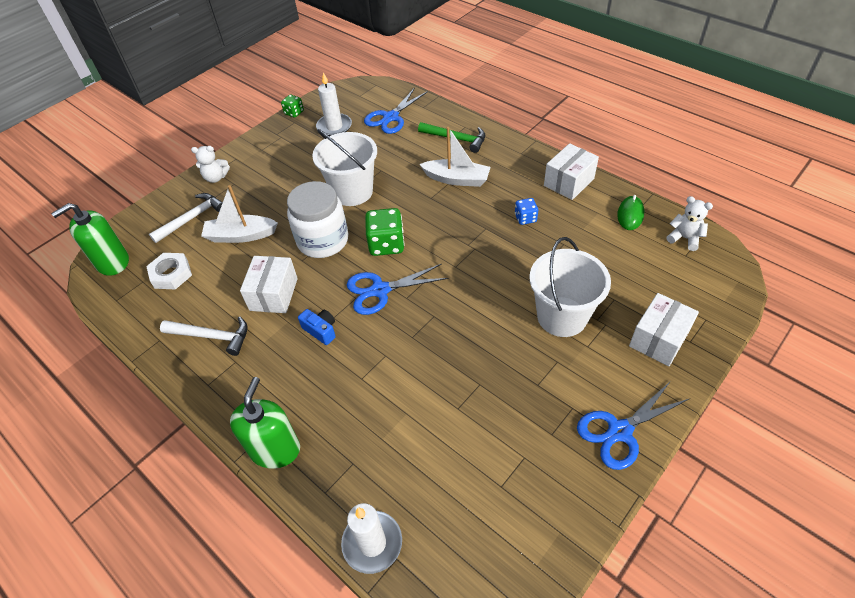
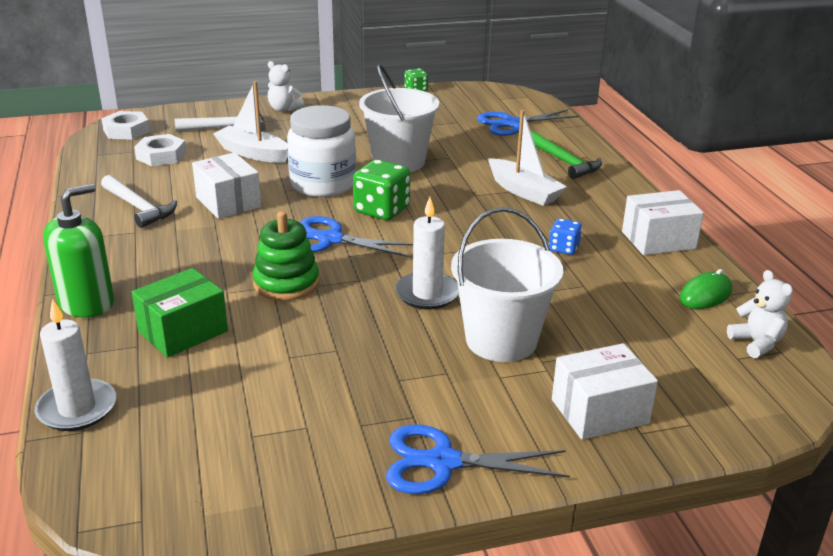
camera: 30 degrees right, 20 degrees down
green soap dispenser [51,203,129,276] -> white nut [101,111,150,140]
white box [240,256,298,313] -> white box turned 75 degrees counterclockwise [192,152,261,219]
blue camera [298,309,336,345] -> none
white candle [316,72,352,136] -> white candle moved to [395,197,459,309]
none -> green box [132,268,228,358]
none -> green stacking toy [253,211,319,301]

